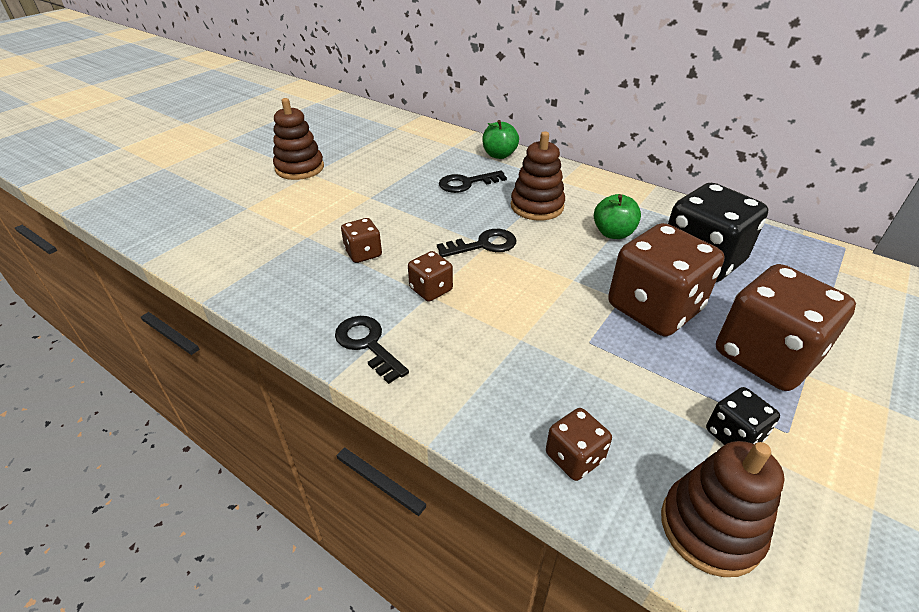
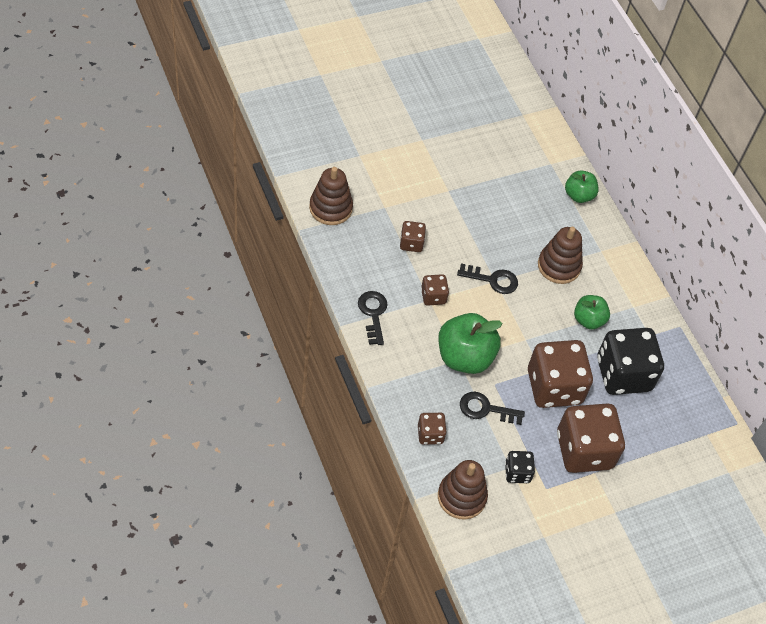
camera: 25 degrees right, 15 degrees up
brown stacking toy [273,98,324,180] -> brown stacking toy moved to [309,167,353,225]
black key [439,171,507,193] -> black key moved to [460,392,525,425]
none -> green apple [438,313,502,374]

